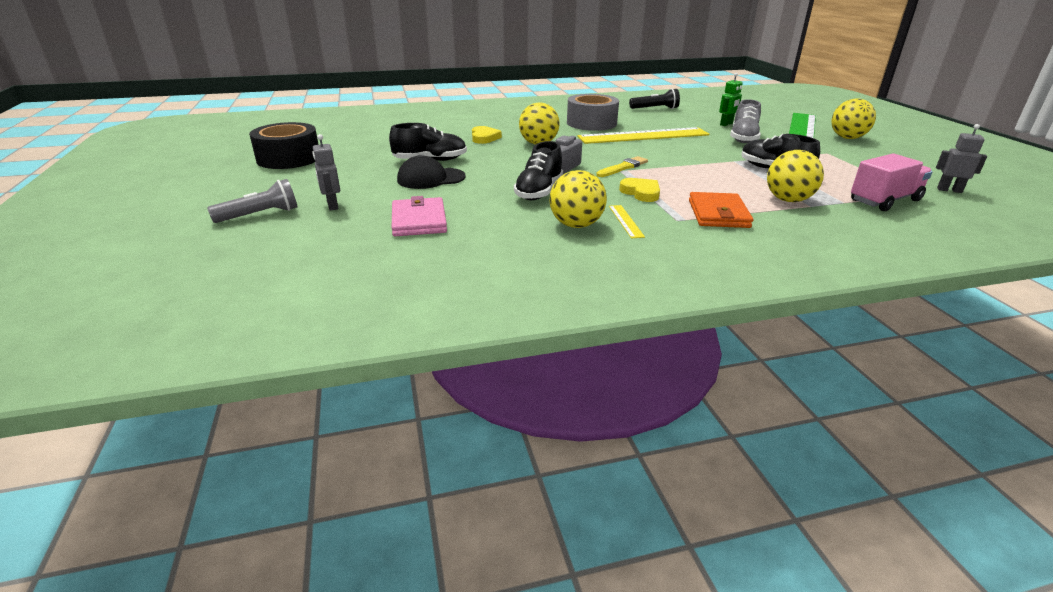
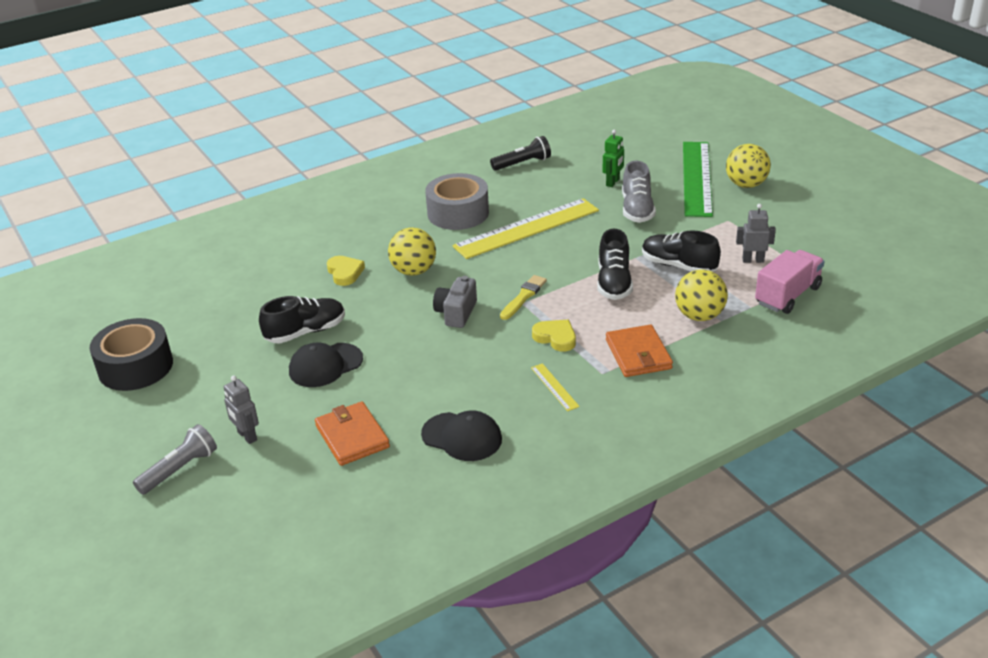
camera: 15 degrees left, 5 degrees up
pink wallet [392,196,447,236] -> orange wallet [315,401,390,466]
black shoe [514,141,563,200] -> black shoe moved to [597,229,633,300]
yellow ball [549,170,607,228] -> none
grey robot [936,124,987,193] -> grey robot moved to [736,204,776,263]
none -> black cap [421,411,502,461]

